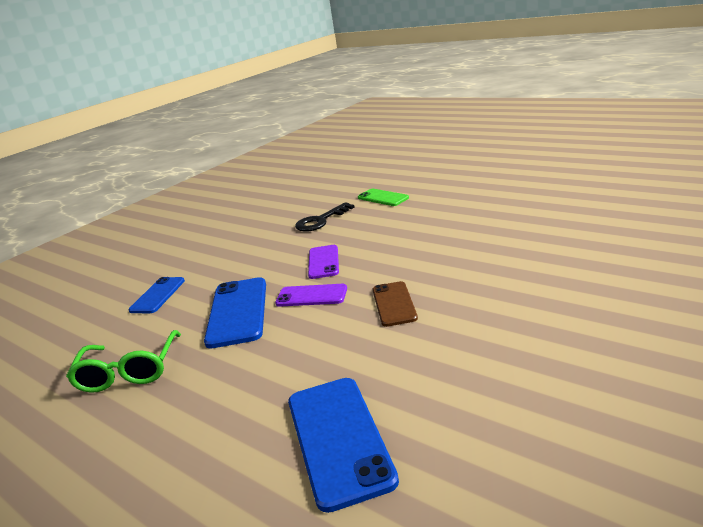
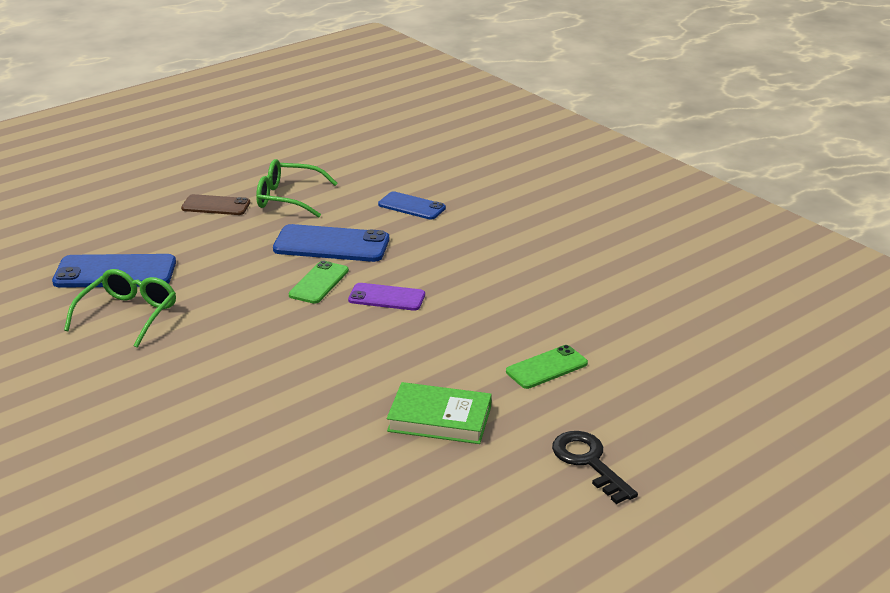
camera: 100 degrees right, 5 degrees up
purple phone [275,284,347,307] -> green phone [289,261,349,304]
black key [295,202,354,232] -> black key moved to [552,431,638,504]
brown phone [372,281,418,327] -> brown phone moved to [181,194,250,215]
none -> green glasses [64,269,176,348]
none -> green book [387,382,492,444]

